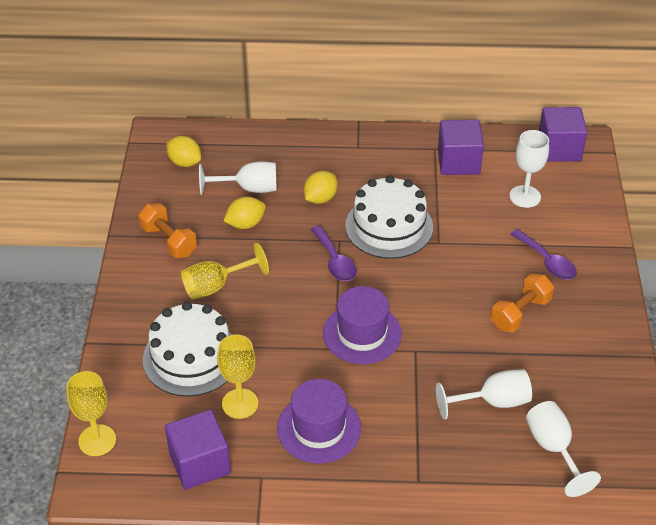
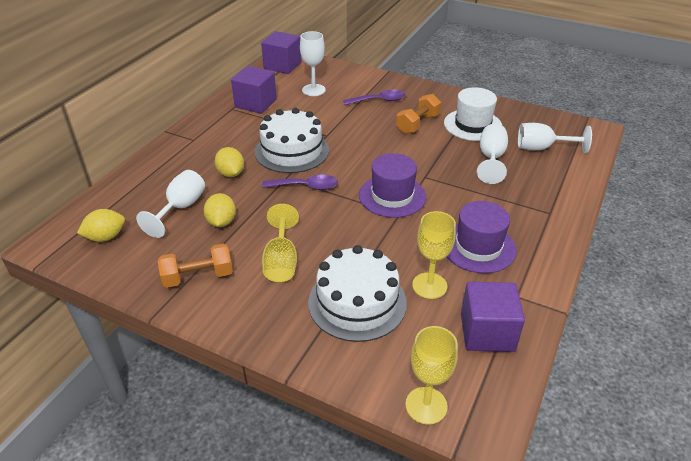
camera: 65 degrees left, 5 degrees down
orange dumbbell [491,273,554,332] -> orange dumbbell turned 60 degrees clockwise [396,94,441,134]
none -> white hat [444,87,502,141]

